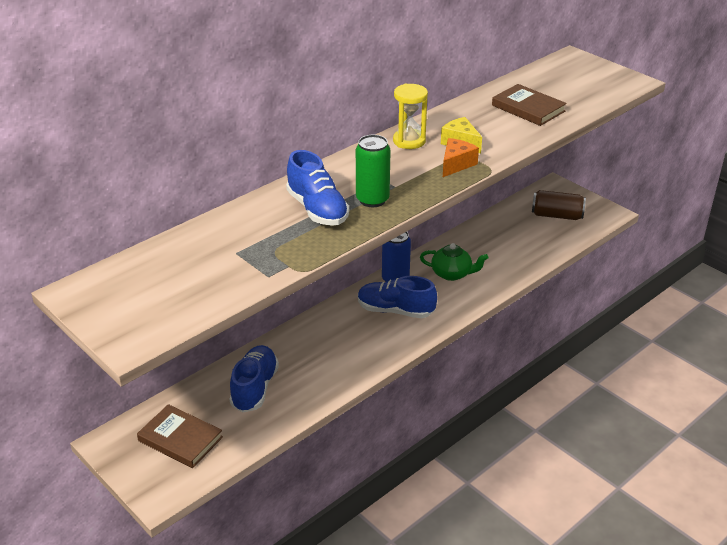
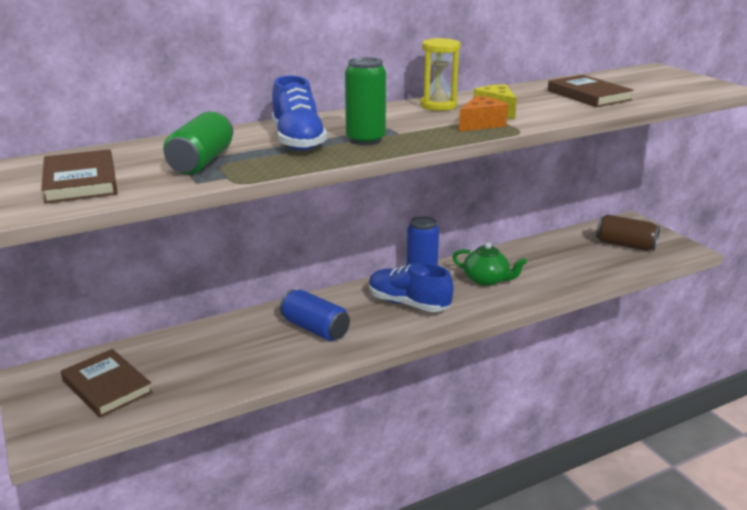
camera: 15 degrees right, 10 degrees down
blue shoe [230,345,279,412] -> none
none -> brown book [41,149,118,204]
none -> green can [163,112,233,174]
none -> blue can [280,289,350,341]

